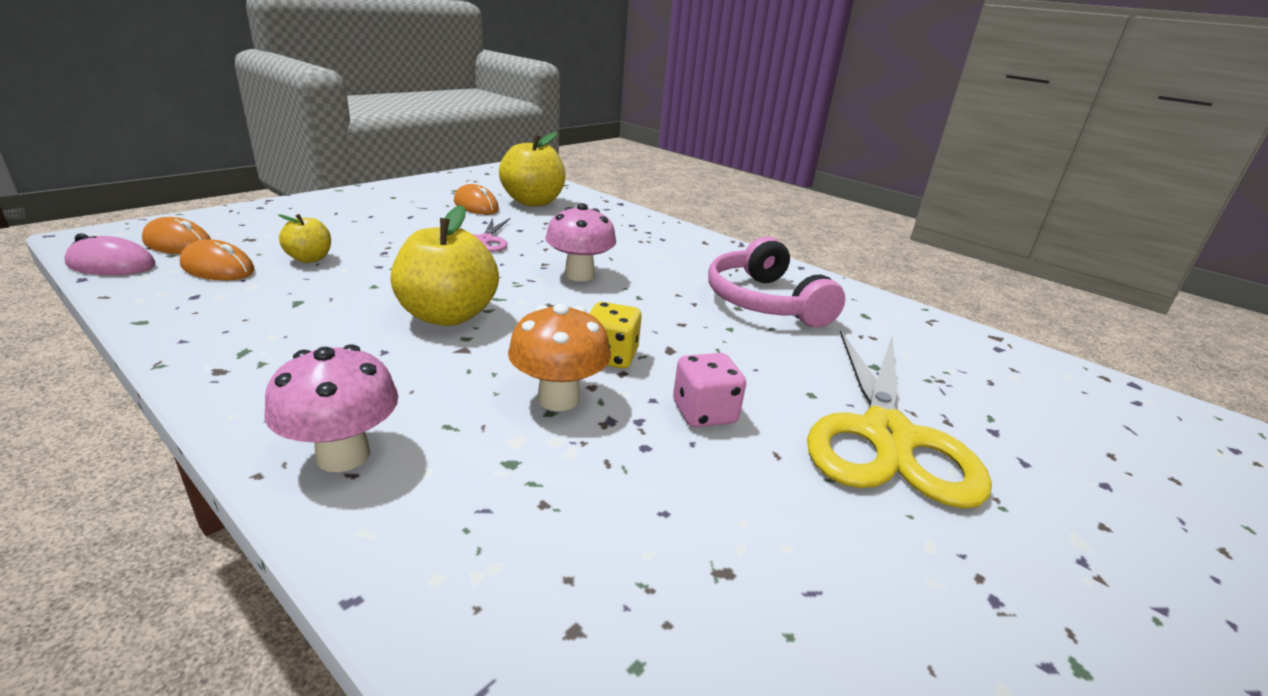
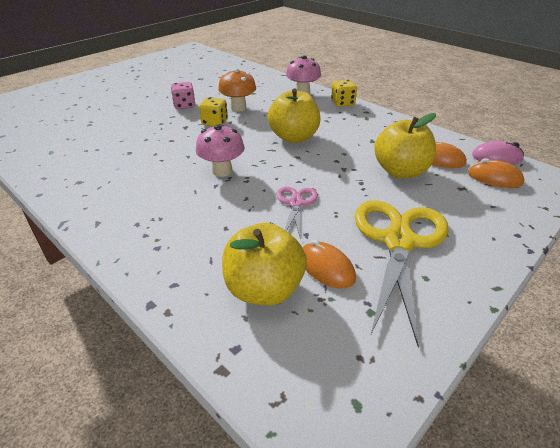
camera: 175 degrees left, 10 degrees up
yellow apple [278,214,331,263] -> yellow apple [374,113,436,178], size x1.88
pink headphones [708,237,845,327] -> none
yellow scissors [807,330,992,509] -> yellow scissors moved to [355,200,449,348]
none -> yellow dice [331,80,357,107]

